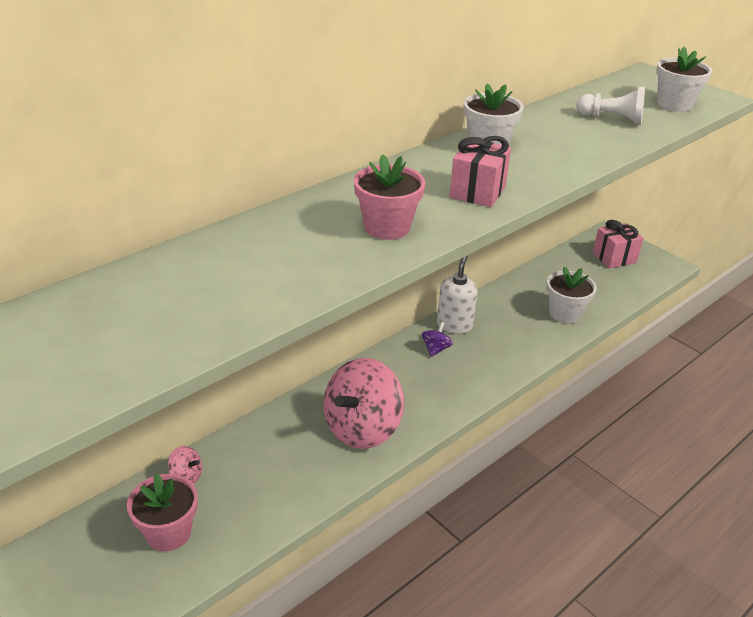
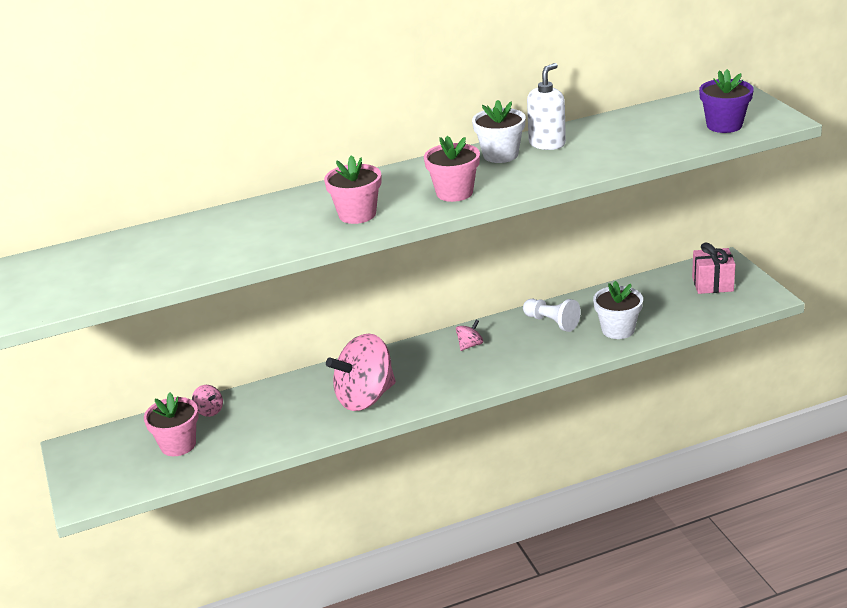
camera: 25 degrees right, 5 degrees down
purple spinning top [422,322,453,357] -> pink spinning top [456,320,483,351]
white soap dispenser [437,256,478,334] -> white soap dispenser moved to [527,63,566,150]
pink gift [449,136,511,207] -> pink flower pot [424,136,480,202]
white pawn [576,87,645,125] -> white pawn moved to [523,299,581,332]
white flower pot [656,47,712,112] -> purple flower pot [699,69,754,133]

